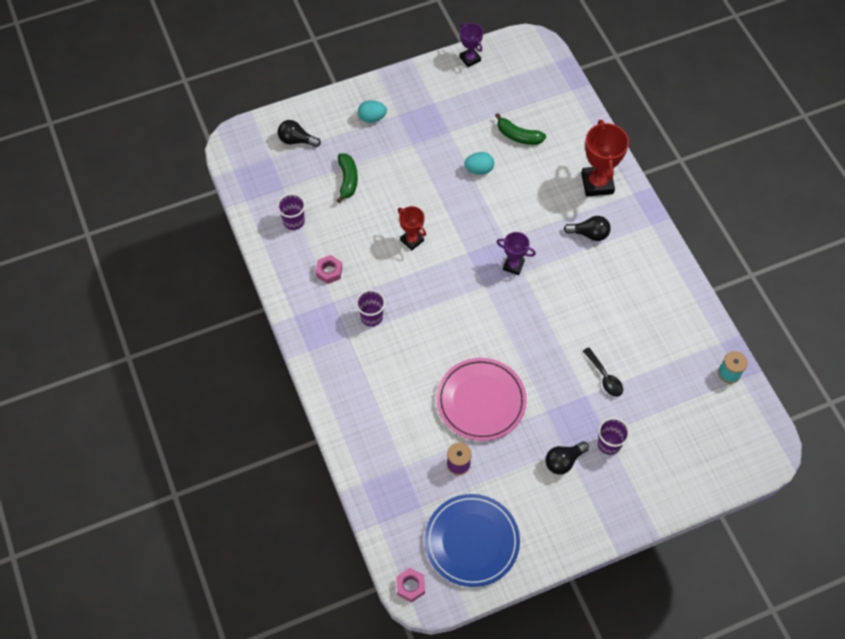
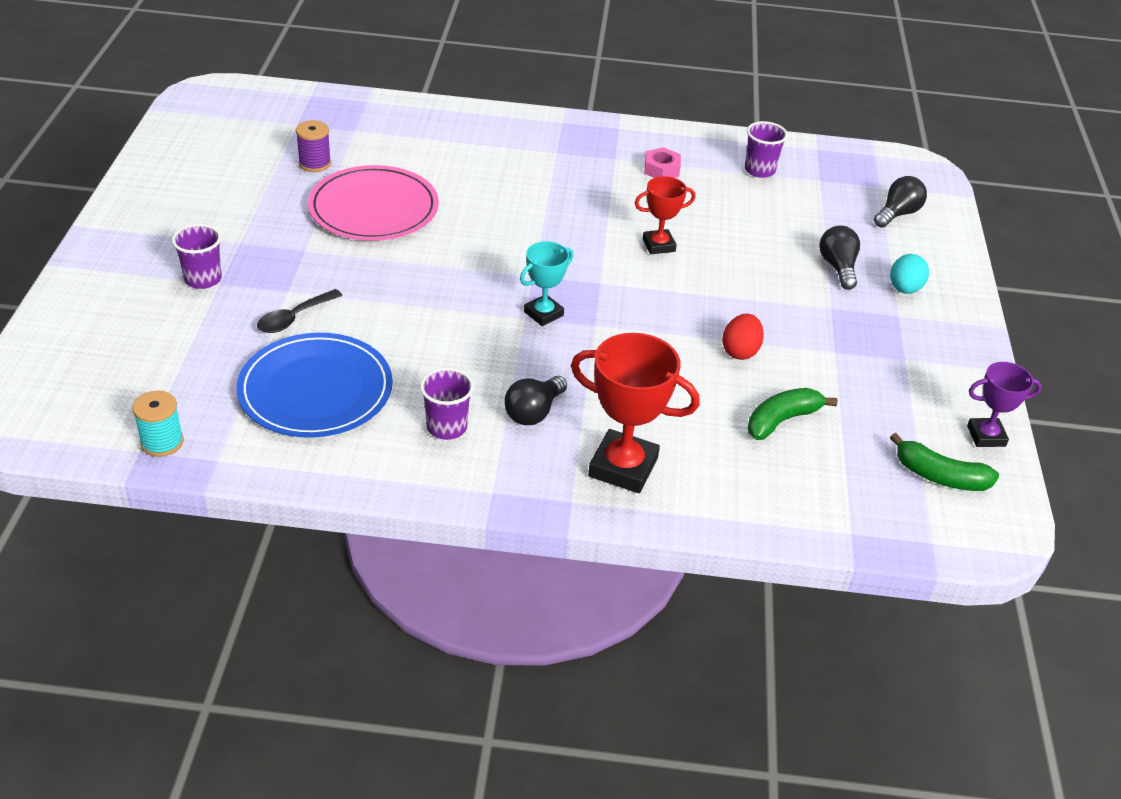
camera: 115 degrees right, 20 degrees down
green banana [336,153,358,203] -> green banana moved to [890,433,999,491]
purple cup [356,289,385,326] -> purple cup moved to [420,368,474,440]
pink nut [396,568,425,602] -> none
blue plate [425,494,520,587] -> blue plate moved to [237,333,393,438]
turquoise egg [464,152,494,175] -> red egg [722,314,764,360]
purple trophy [497,232,536,275] -> turquoise trophy [520,241,573,326]
black light bulb [546,441,589,475] -> black light bulb moved to [819,226,860,290]
black spoon [583,347,623,397] -> black spoon turned 45 degrees counterclockwise [257,289,343,333]

